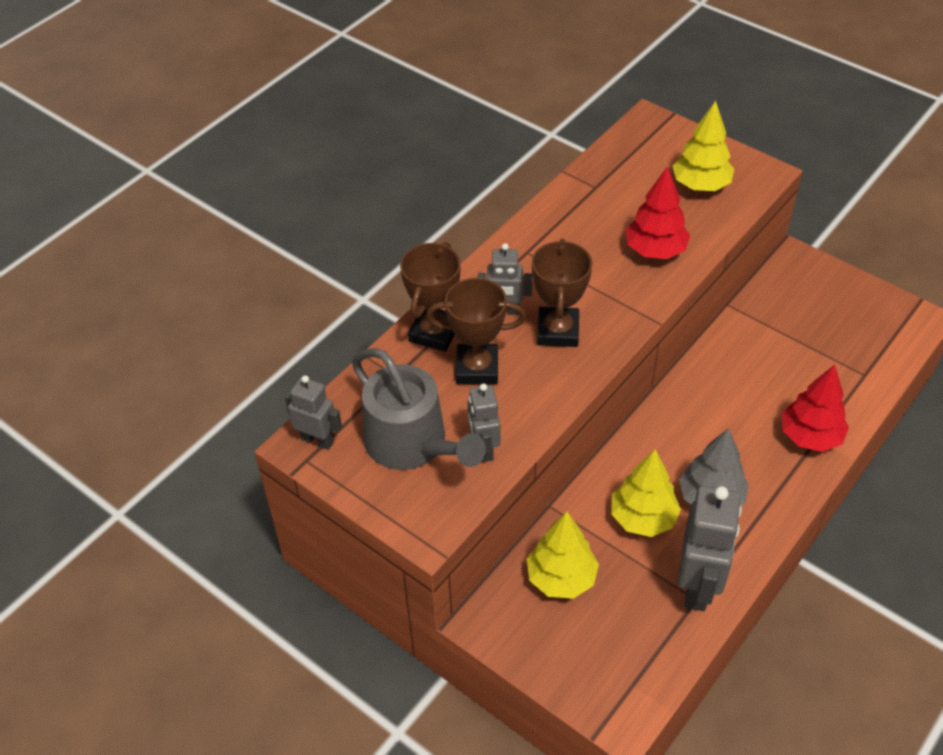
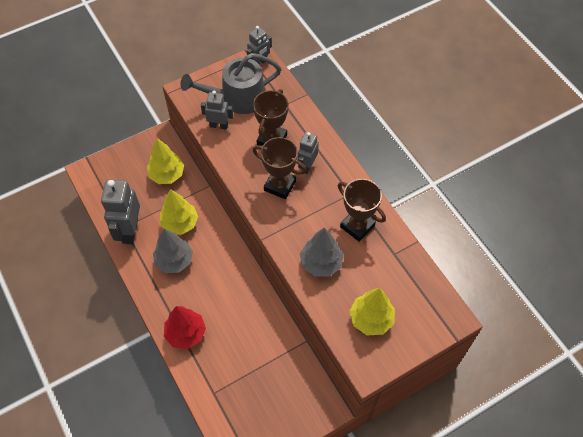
camera: 110 degrees right, 10 degrees up
brown trophy [400,242,461,352] -> brown trophy moved to [338,179,386,242]
red tree [626,166,690,259] -> grey tree [300,228,344,277]
grey robot [678,486,742,611] -> grey robot turned 60 degrees clockwise [101,180,140,244]

